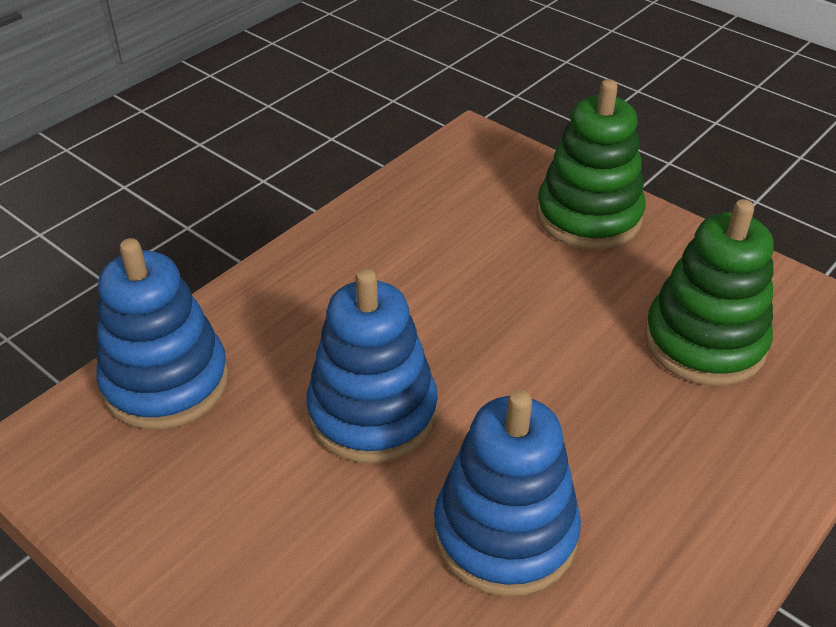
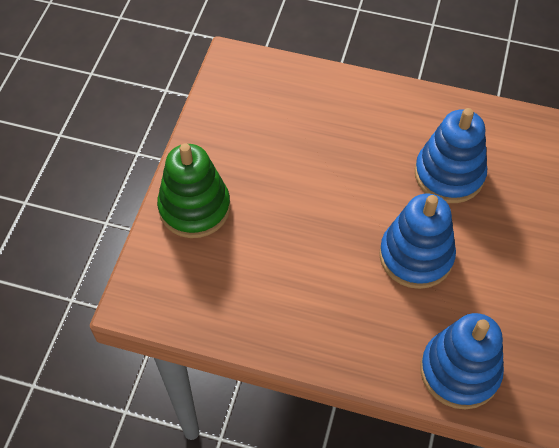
camera: 115 degrees left, 15 degrees up
green stacking toy [644,199,774,386] -> none

